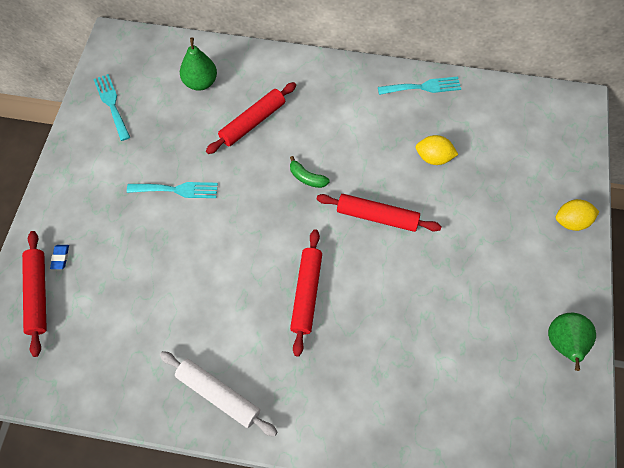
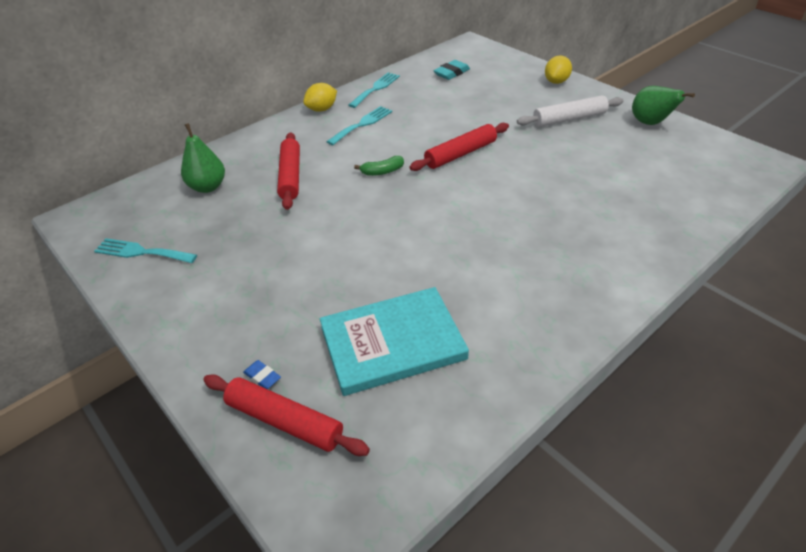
camera: 50 degrees left, 20 degrees down
turquoise fork [127,182,218,198] -> turquoise fork moved to [326,106,392,145]
white rolling pin [160,351,277,437] -> white rolling pin moved to [517,95,624,127]
red rolling pin [290,229,322,357] -> none
yellow lemon [416,135,459,165] -> yellow lemon moved to [303,83,337,112]
none -> turquoise book [320,287,469,396]
none -> turquoise eraser [433,60,470,80]

